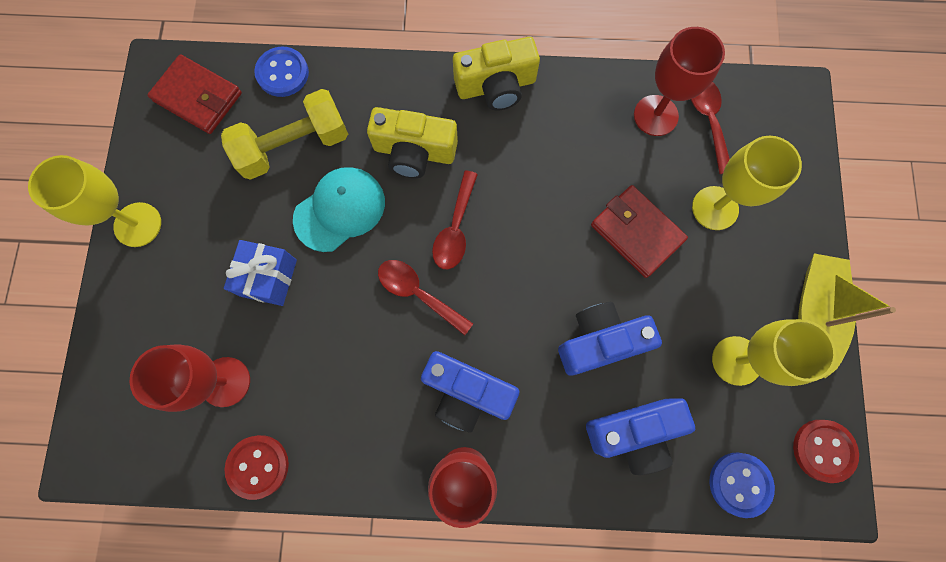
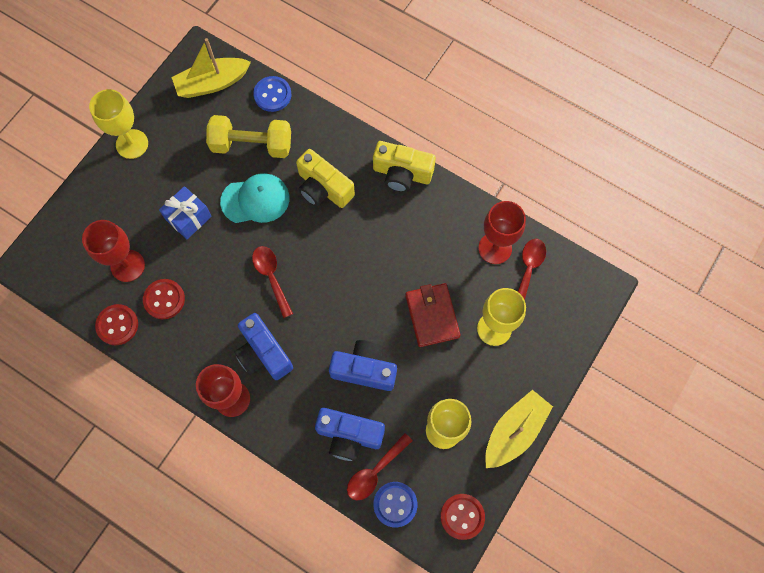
camera: 30 degrees right, 5 degrees down
red wallet [147,54,242,134] -> yellow boat [171,38,251,98]
red spoon [432,170,478,269] -> red spoon moved to [347,433,413,501]
none -> red button [143,279,185,319]

